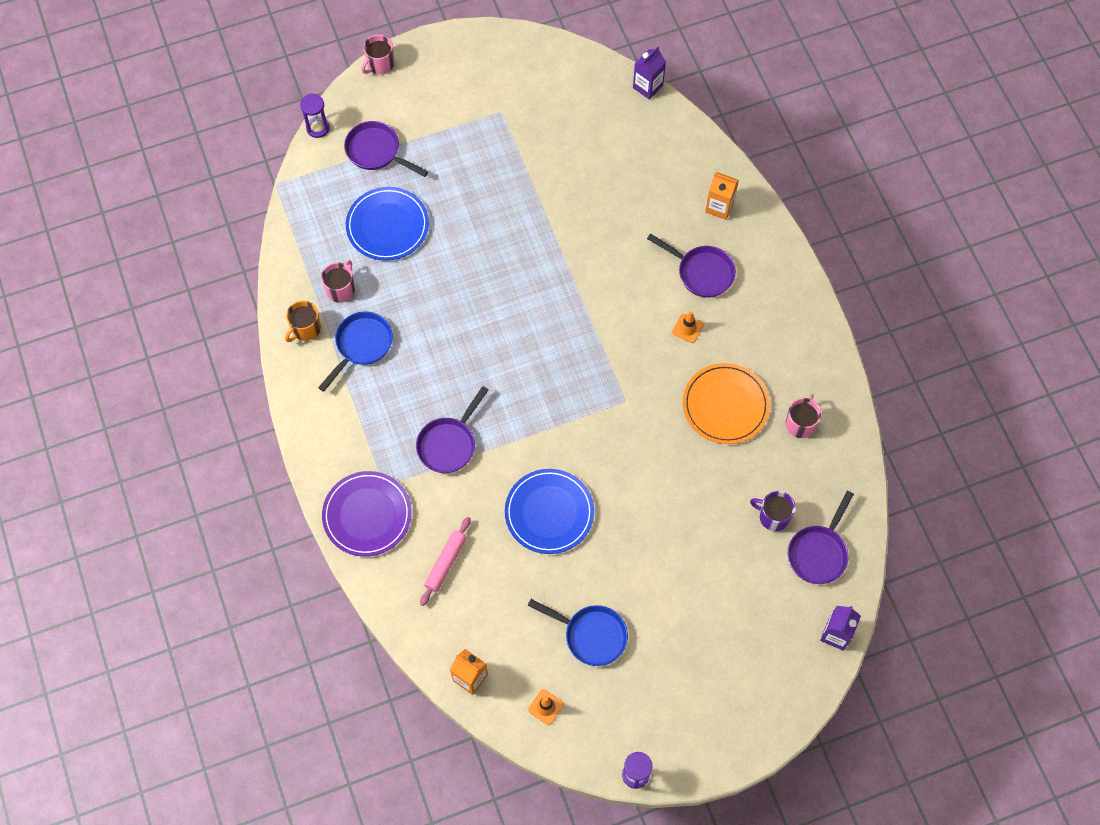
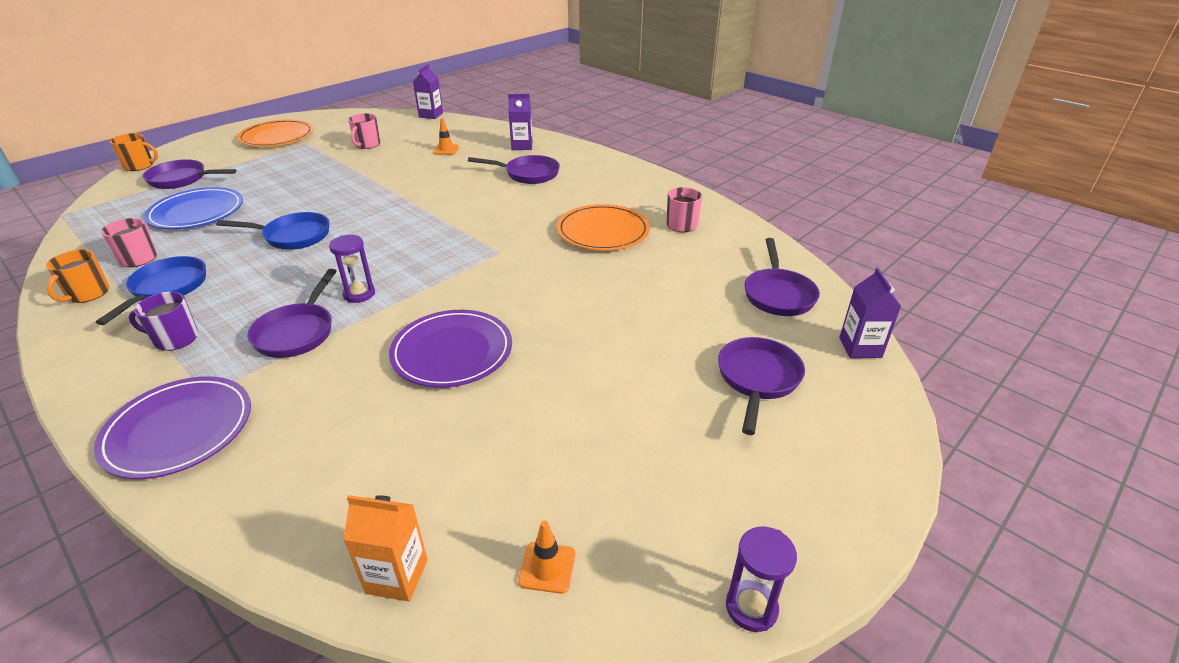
camera: 25 degrees left, 30 degrees down
purple hourglass [300,93,330,138] -> purple hourglass moved to [329,235,375,303]
pink mug [361,34,394,74] -> pink mug moved to [348,113,380,149]
pink rolling pin [420,517,471,606] -> none
blue plate [505,469,594,554] -> purple plate [389,310,512,388]
blue pan [527,599,628,666] -> blue pan moved to [216,212,330,250]
orange traffic cone [672,311,704,343] -> orange traffic cone moved to [433,118,459,155]
orange carton [705,172,739,220] -> purple carton [508,94,533,150]
purple mug [750,491,796,531] -> purple mug moved to [129,292,198,351]
none -> orange mug [110,133,158,171]
none -> orange plate [237,119,314,147]
none -> purple pan [718,337,805,435]

